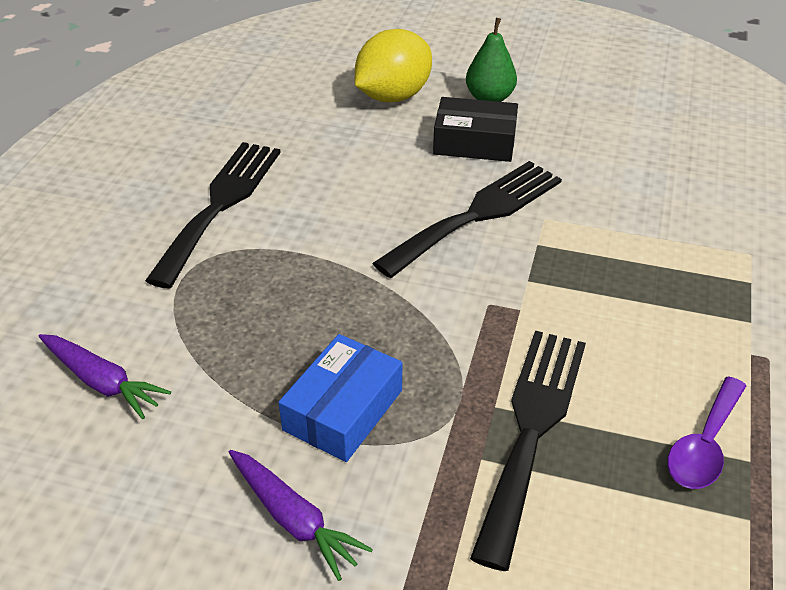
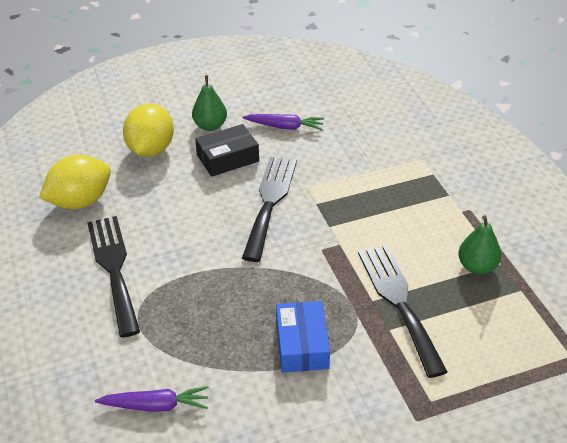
camera: 35 degrees left, 0 degrees up
purple carrot [229,450,373,581] -> purple carrot moved to [243,114,324,130]
purple spoon [667,376,746,489] -> green pear [458,215,501,275]
none -> yellow lemon [39,155,111,209]

